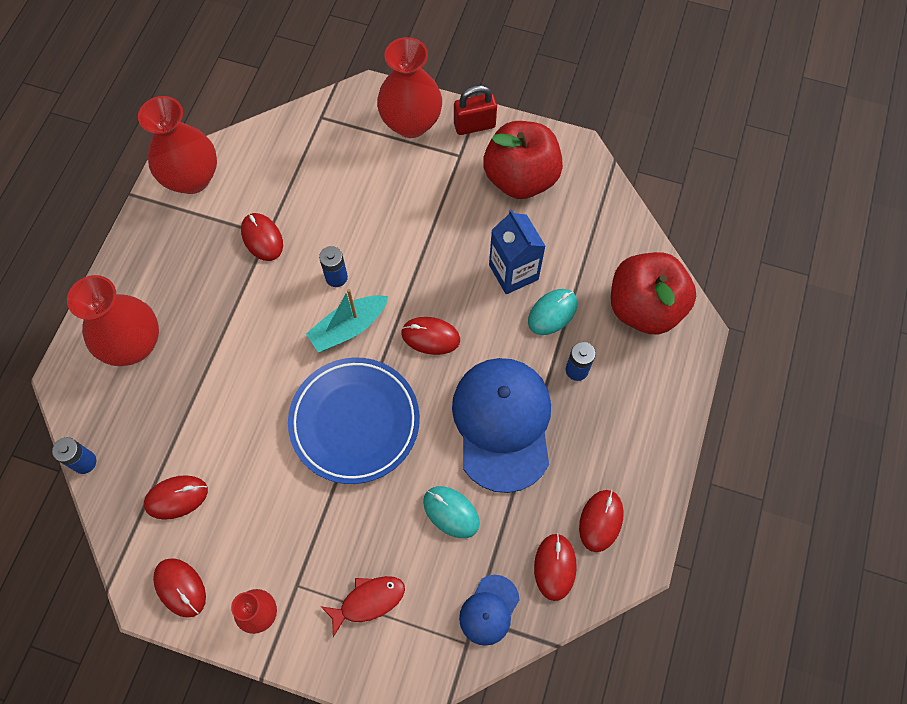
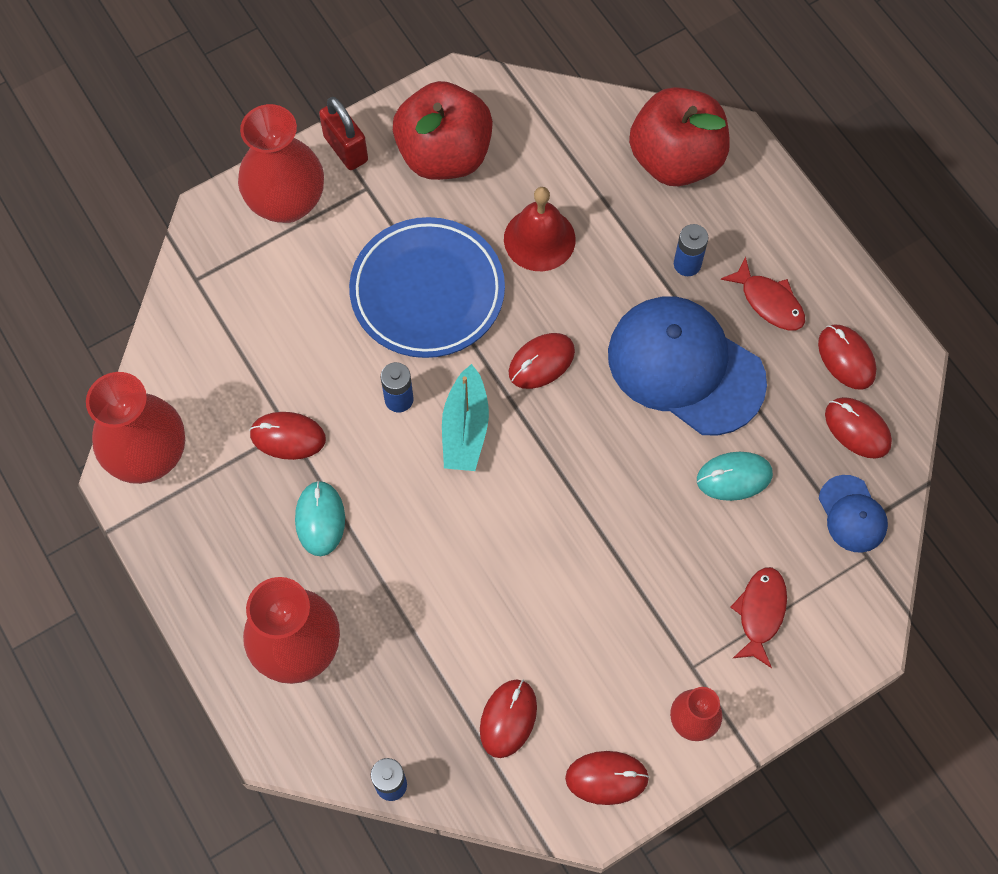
camera: 50 degrees left, 0 degrees up
blue plate [288,357,420,484] -> blue plate moved to [349,217,505,358]
red padlock [454,85,497,135] -> red padlock turned 60 degrees counterclockwise [319,97,368,170]
blue carton [489,209,546,294] -> red bell [504,187,576,271]
turquoise mouse [528,289,578,335] -> turquoise mouse moved to [295,481,345,556]
none -> red fish [720,256,805,330]

